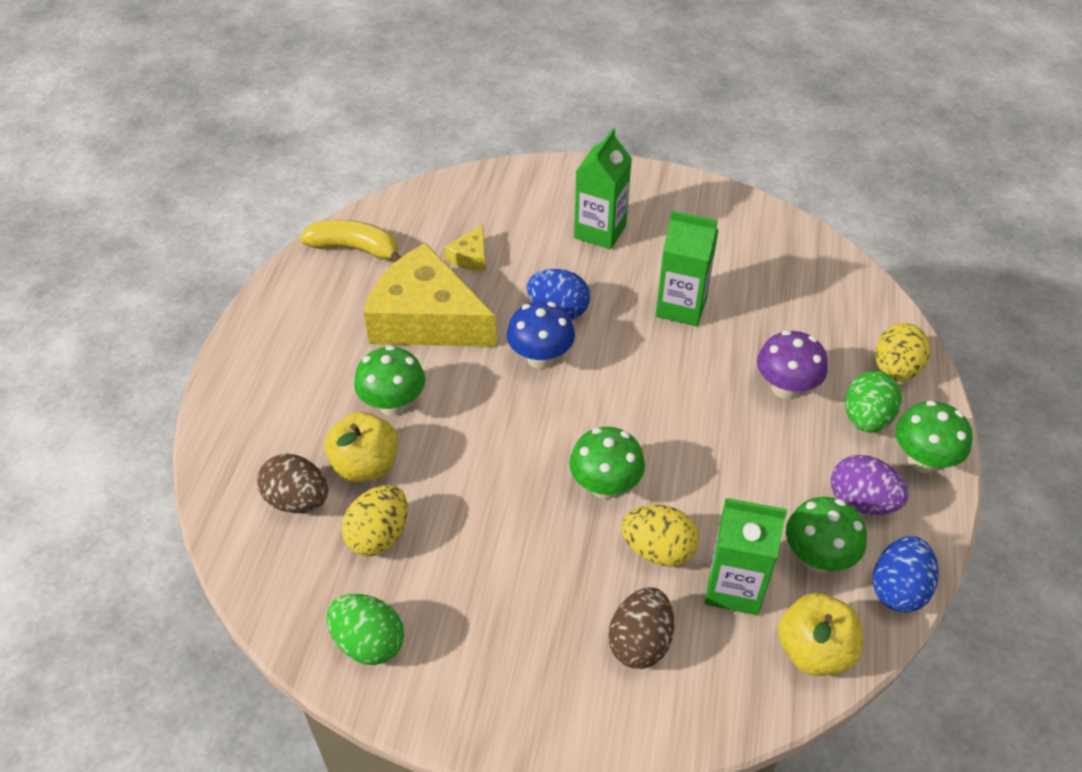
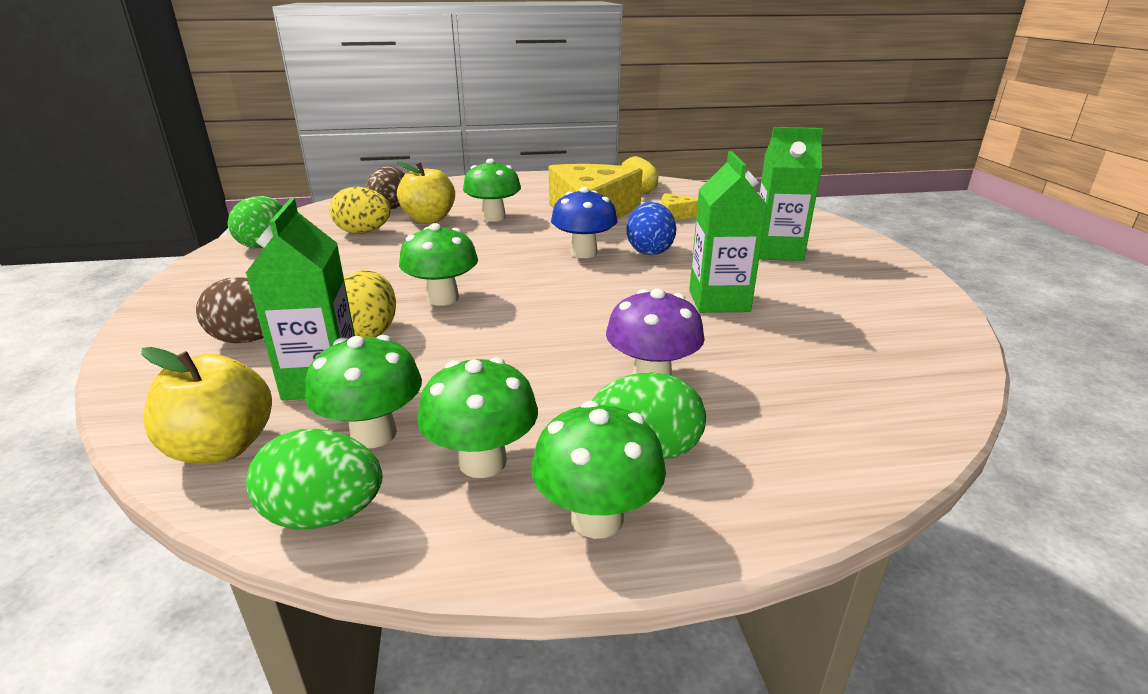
camera: 70 degrees right, 20 degrees down
purple egg [831,455,909,515] -> green mushroom [417,357,538,478]
blue egg [873,536,938,613] -> green egg [246,429,382,529]
yellow egg [876,323,930,382] -> none

